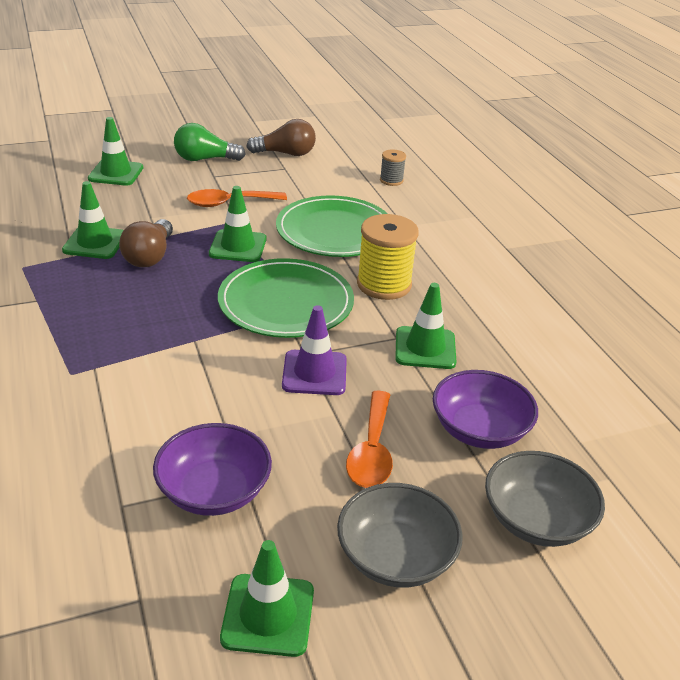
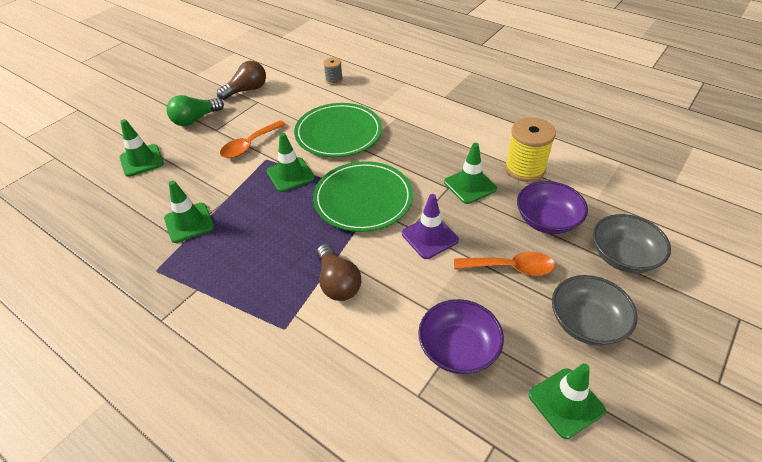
camera: 30 degrees left, 10 degrees up
brown light bulb [119,219,173,267] -> brown light bulb moved to [317,244,361,301]
orange spoon [346,391,393,488] -> orange spoon turned 60 degrees counterclockwise [454,251,555,276]
yellow spool [357,214,419,300] -> yellow spool moved to [505,117,556,182]

